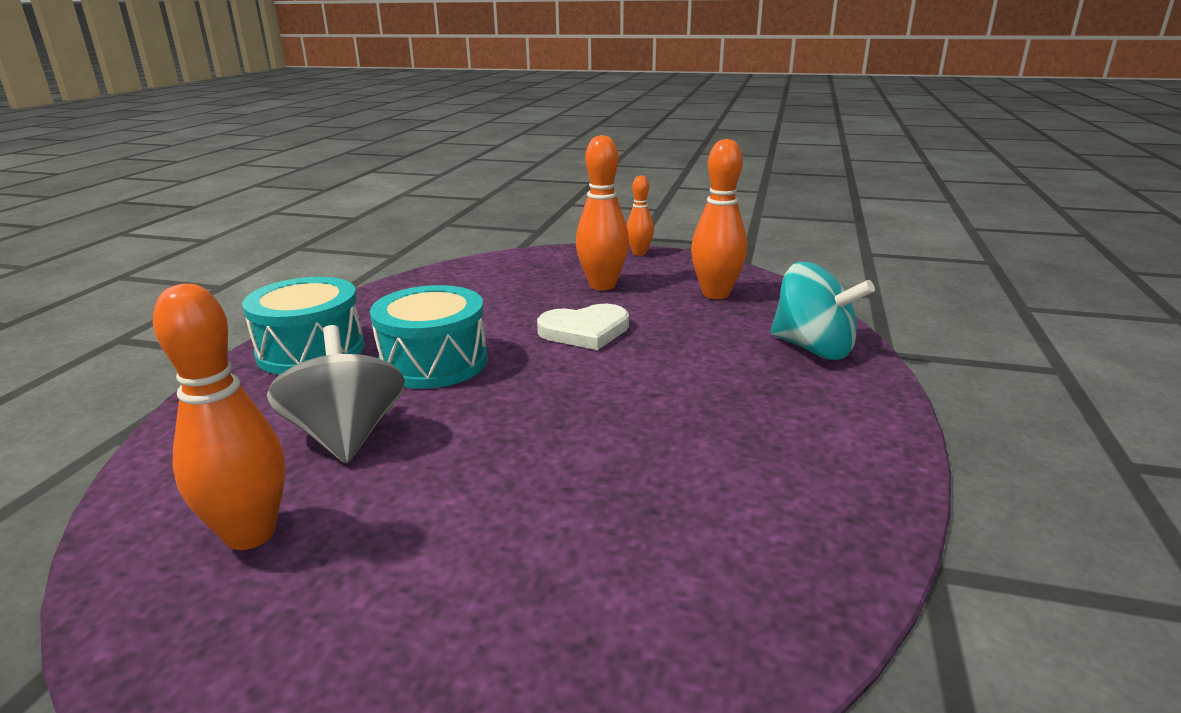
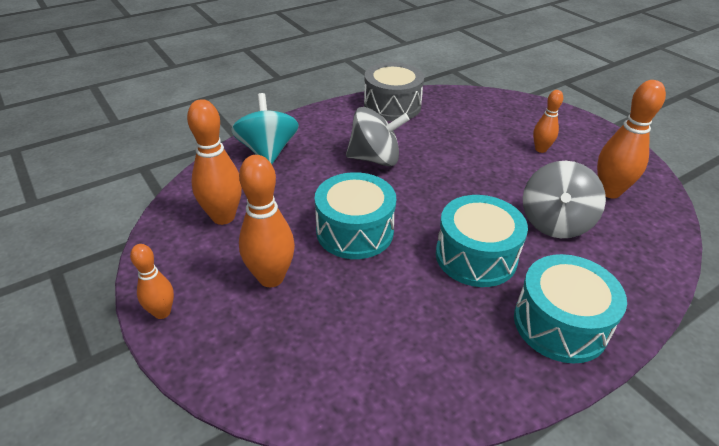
camera: 140 degrees left, 15 degrees up
white heart [537,304,629,350] -> turquoise drum [315,172,396,259]
none -> grey spinning top [346,107,410,166]
none -> grey drum [364,62,424,121]
none -> orange bowling pin [533,90,563,153]

